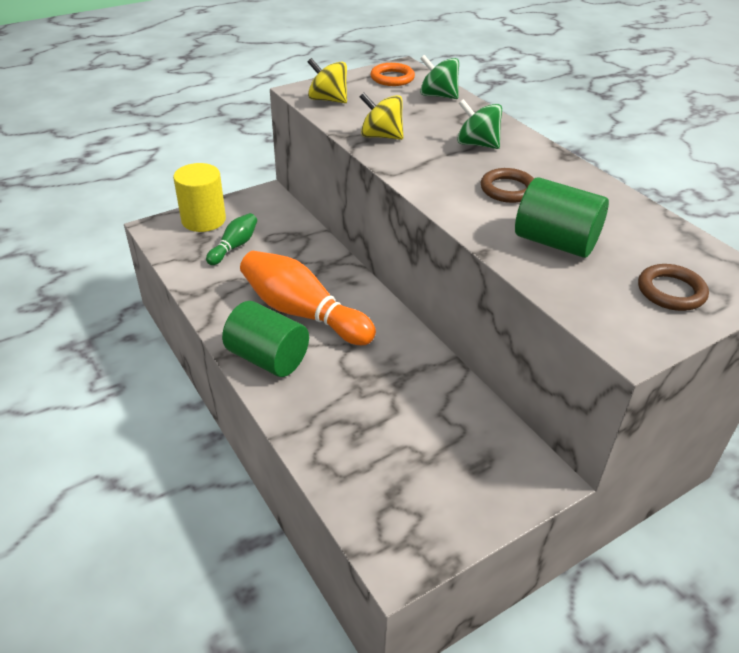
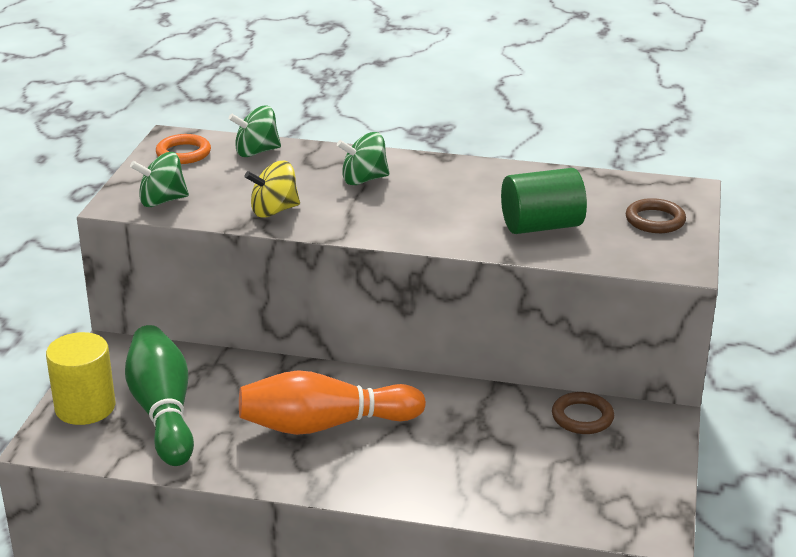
camera: 45 degrees left, 10 degrees down
green bowling pin [206,213,257,265] -> green bowling pin [125,325,194,466], size x1.91
green cylinder [222,301,309,377] -> none
yellow spinning top [307,58,347,103] -> green spinning top [130,152,189,207]
brown ring [481,168,534,203] -> brown ring moved to [552,392,614,434]

